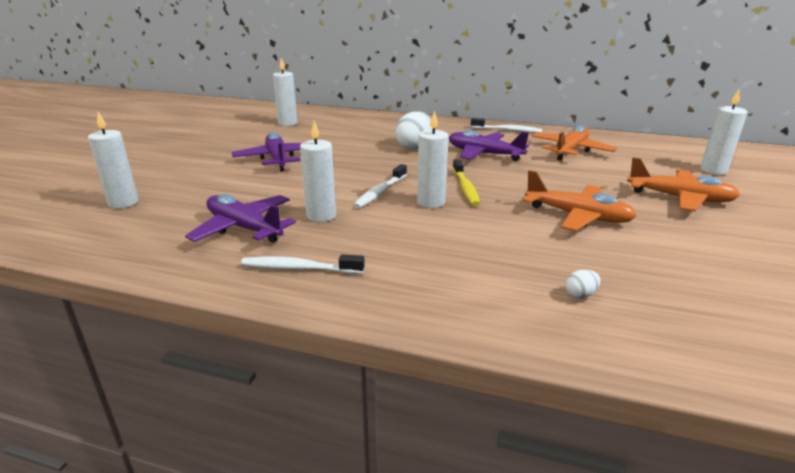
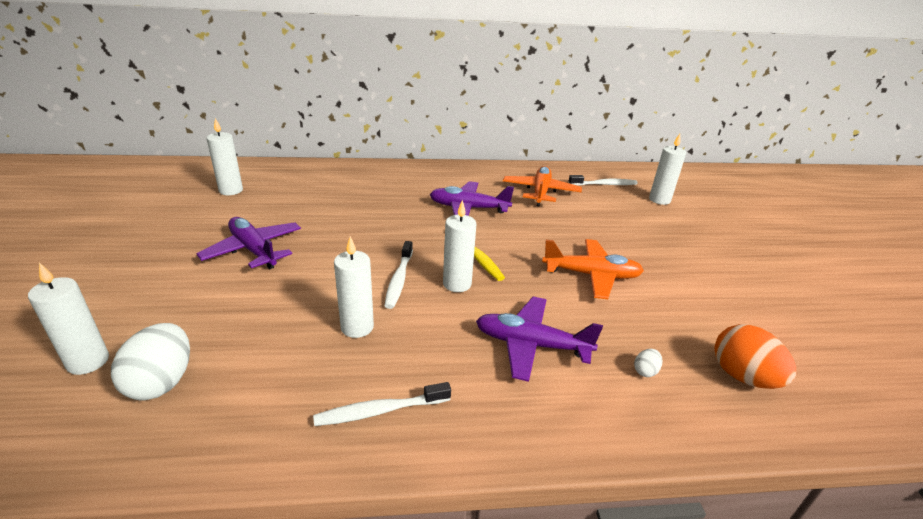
camera: 25 degrees left, 5 degrees up
purple plane [185,194,296,243] -> purple plane moved to [476,296,603,382]
white egg [395,111,433,150] -> white egg moved to [111,323,190,400]
white toothbrush [471,118,542,133] -> white toothbrush moved to [568,175,638,186]
orange plane [627,157,740,211] -> none
none -> orange egg [714,324,796,389]

